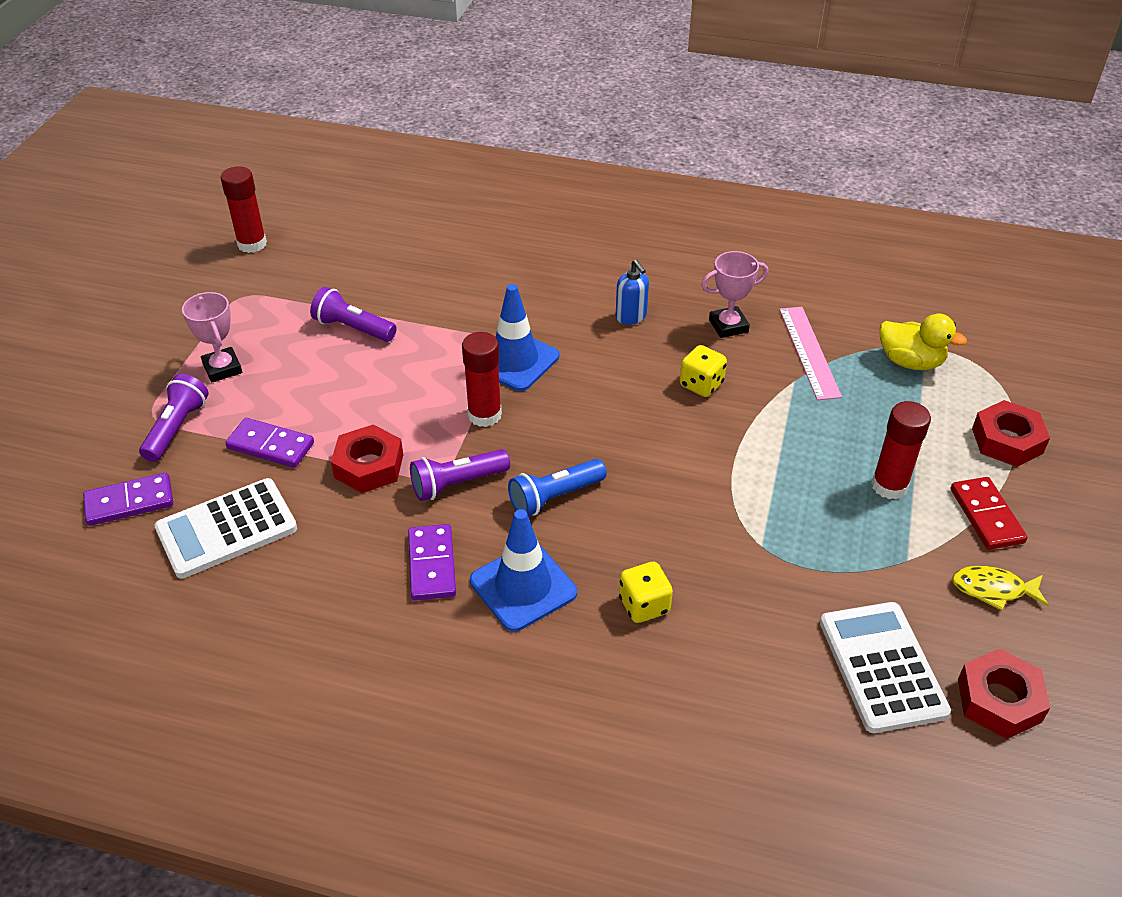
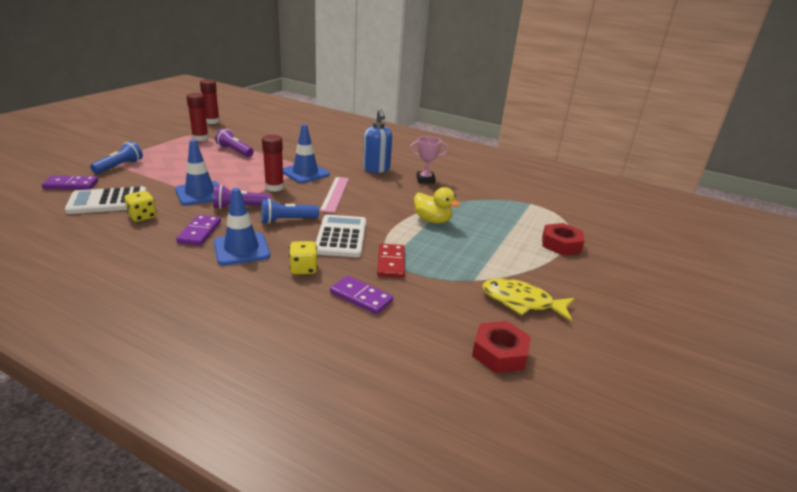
camera: 10 degrees right, 15 degrees down
purple flashlight [139,374,209,462] -> blue flashlight [90,141,143,174]
pink trophy [182,292,242,383] -> none
purple domino [225,418,314,468] -> purple domino moved to [330,276,393,315]
red nut [331,425,403,493] -> blue traffic cone [175,140,220,205]
blue soap dispenser [616,259,649,325] -> blue soap dispenser [363,109,392,173], size x1.58
yellow dice [680,345,727,397] -> yellow dice moved to [124,191,157,222]
pink ruler [779,307,842,400] -> pink ruler moved to [320,177,349,213]
white calculator [820,602,951,733] -> white calculator moved to [316,215,366,257]
red glue stick [871,401,931,499] -> red glue stick moved to [186,93,209,141]
yellow duck [880,314,967,370] -> yellow duck moved to [414,187,460,224]
red domino [951,477,1027,550] -> red domino moved to [377,244,405,278]
yellow fish [952,566,1048,610] -> yellow fish [482,278,575,322], size x1.54

